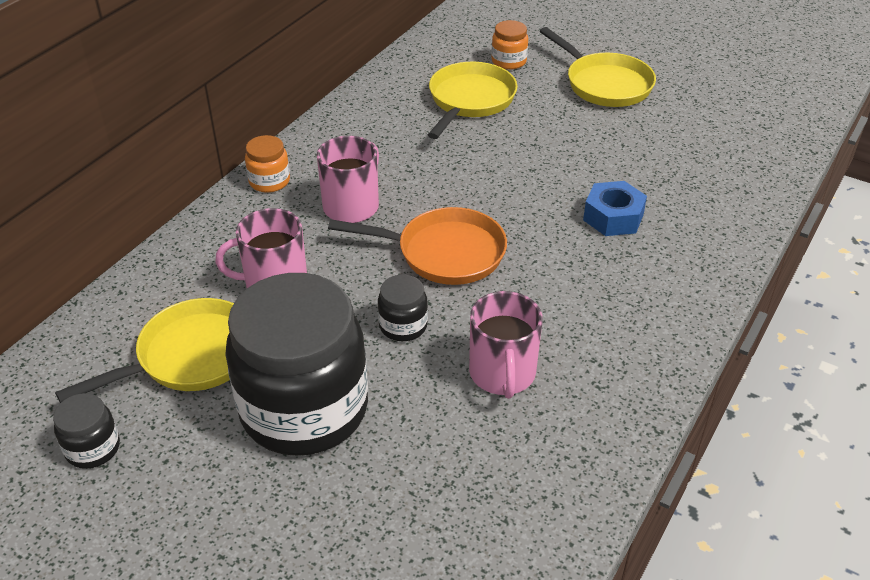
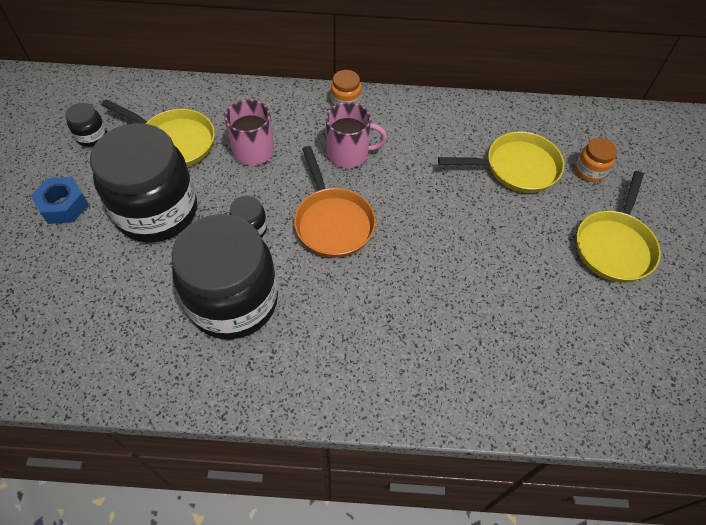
camera: 60 degrees right, 15 degrees up
pink mug [469,291,543,399] -> black jar [172,214,278,340]
blue nut [583,181,647,236] -> blue nut moved to [31,177,89,224]

